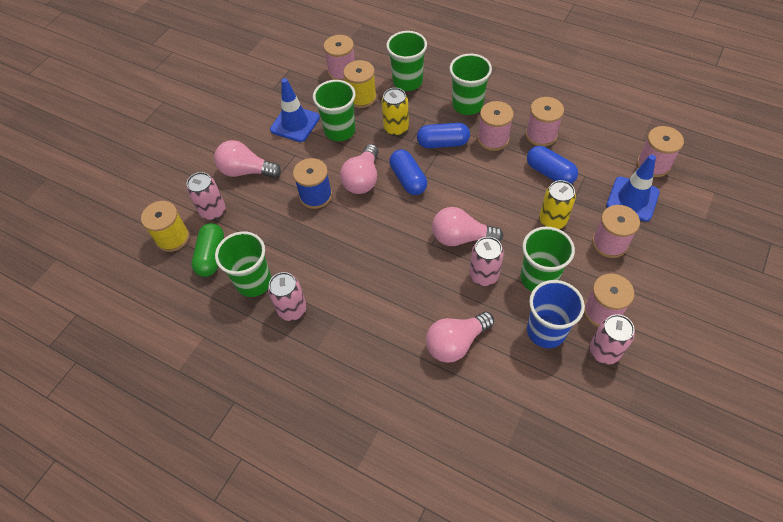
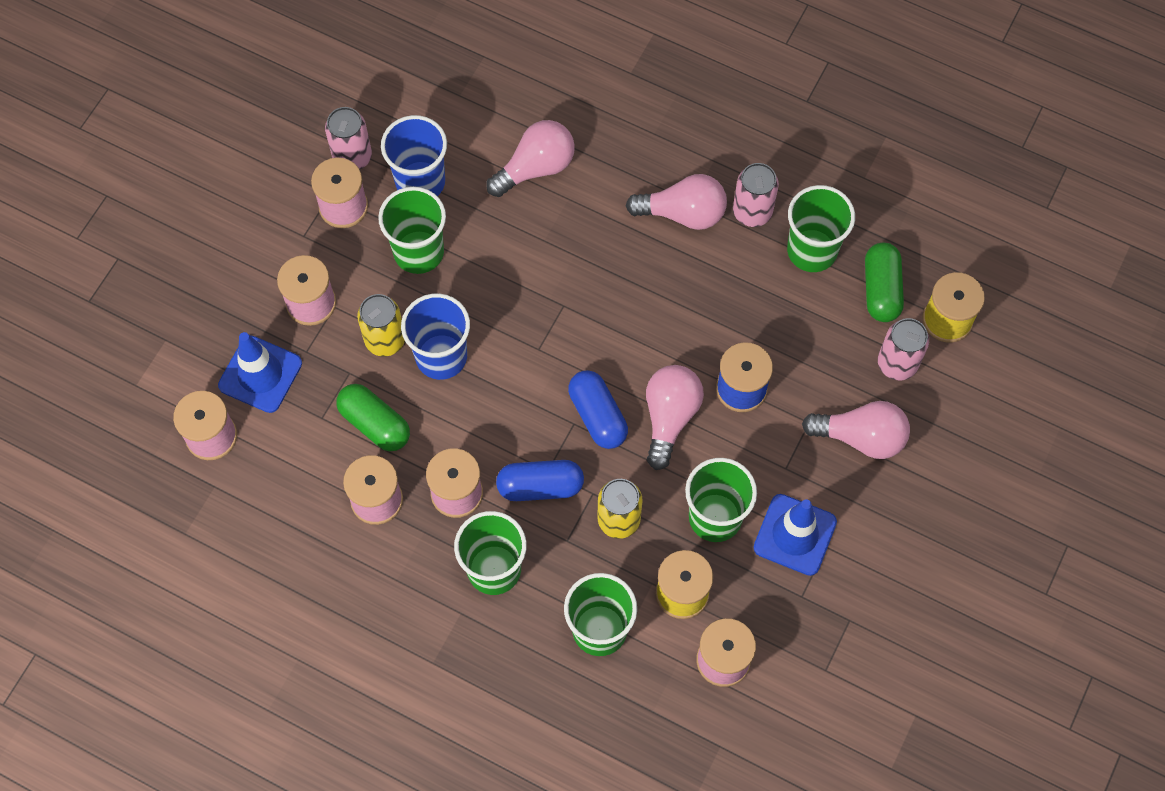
camera: 175 degrees right, 10 degrees up
pink light bulb [432,207,503,246] -> pink light bulb moved to [626,174,727,230]
pink can [469,237,504,286] -> none
blue capsule [527,146,578,184] -> green capsule [336,384,410,451]
none -> blue cup [401,293,470,380]

